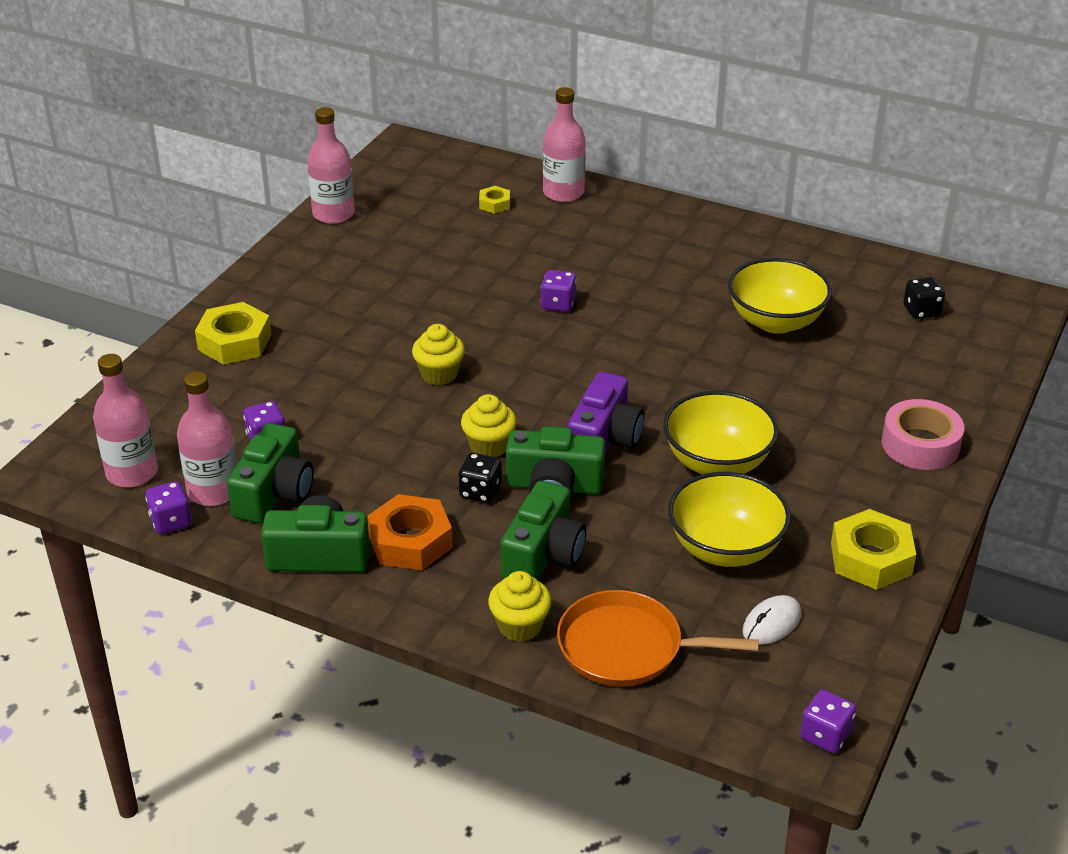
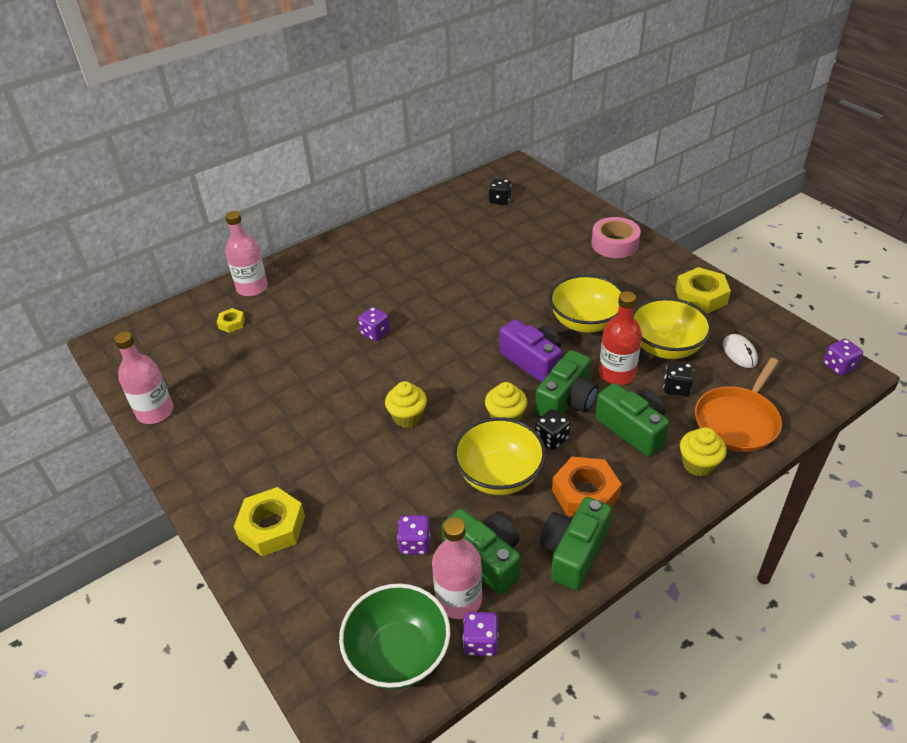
camera: 60 degrees left, 5 degrees up
pink bottle [93,354,158,487] -> green bowl [339,583,450,689]
yellow bowl [728,258,832,334] -> yellow bowl moved to [453,417,546,495]
none -> red bottle [599,291,642,385]
none -> black dice [664,361,694,396]

